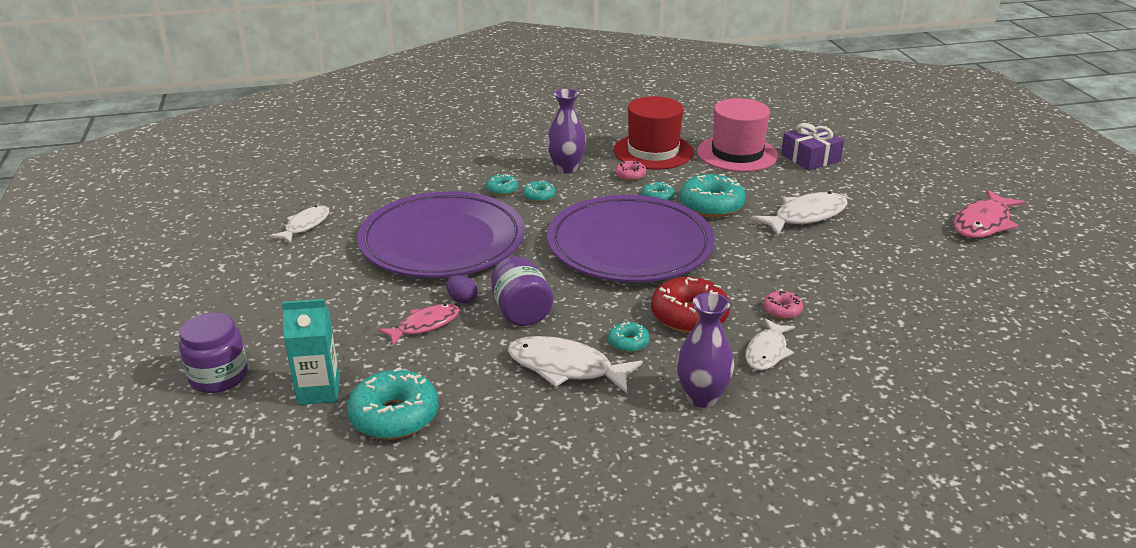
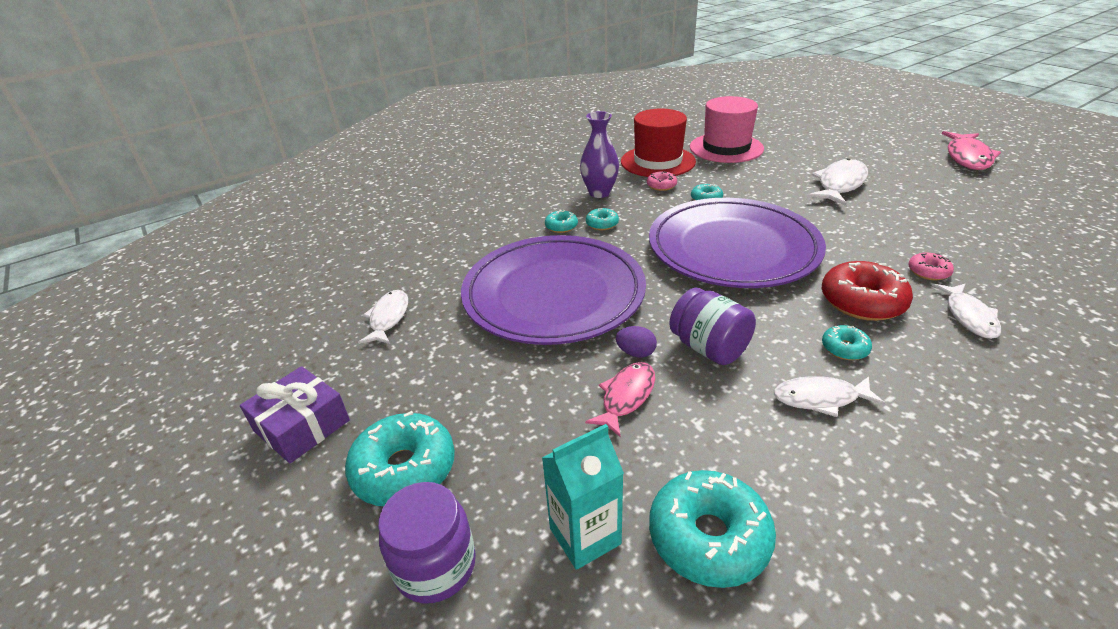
camera: 20 degrees left, 5 degrees up
white fish [508,336,643,393] -> white fish [774,376,886,417], size x0.66
purple vase [677,293,734,408] -> none
turquoise donut [680,174,746,217] -> turquoise donut moved to [345,411,455,506]
purple gift [781,123,844,170] -> purple gift moved to [240,366,350,463]

